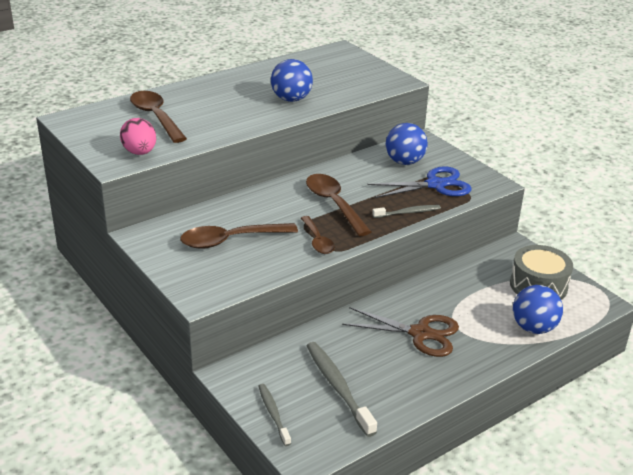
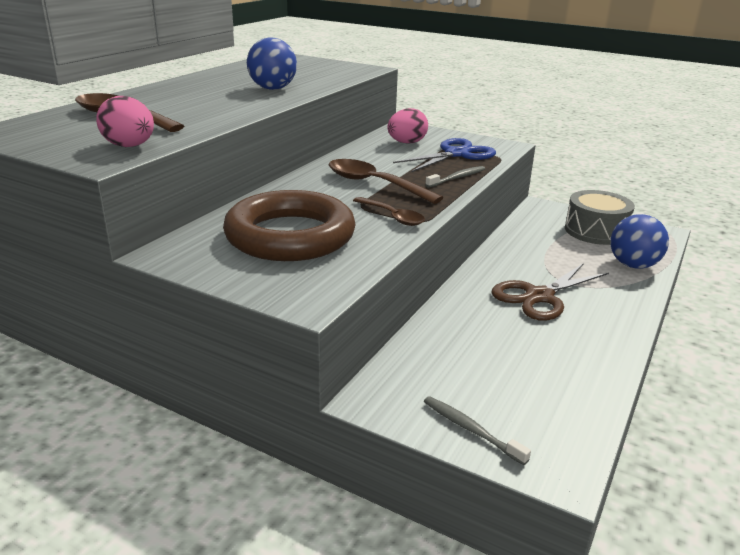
camera: 25 degrees left, 5 degrees down
brown spoon [180,223,298,249] -> brown ring [223,190,356,261]
grey toothbrush [307,342,377,437] -> none
brown scissors [342,307,459,357] -> brown scissors turned 150 degrees clockwise [491,263,609,321]
blue ball [386,123,428,165] -> pink egg [387,108,428,144]

